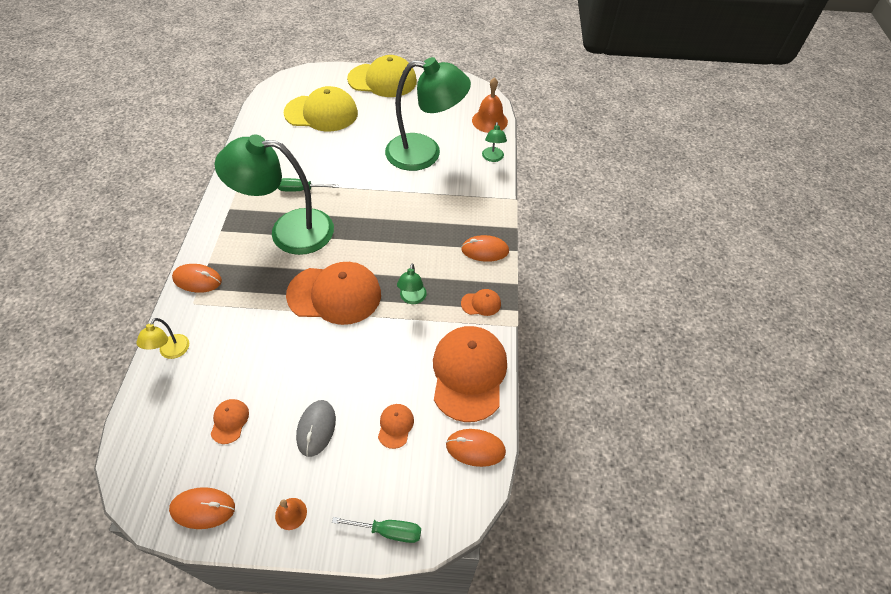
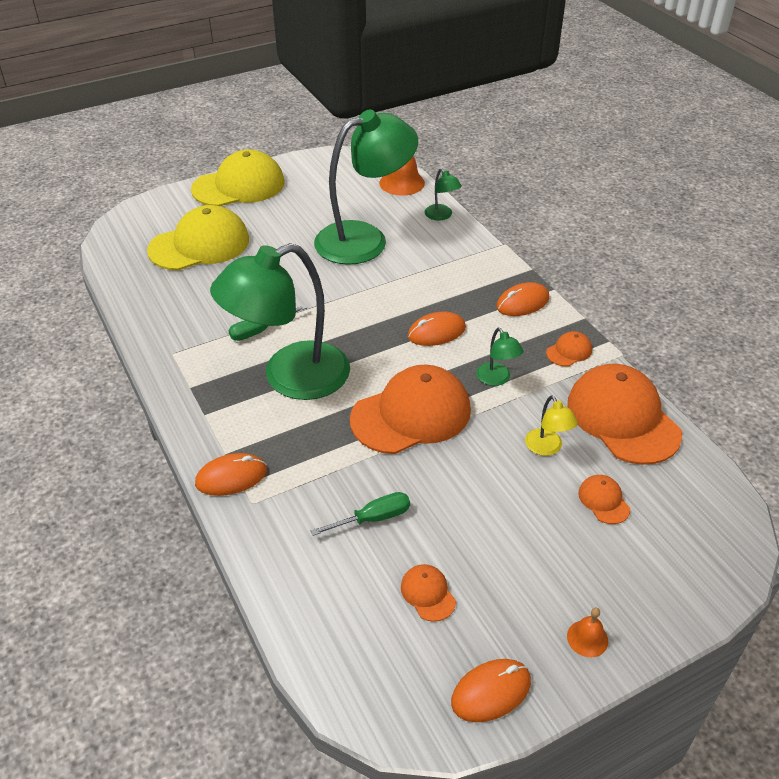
camera: 30 degrees left, 10 degrees down
yellow lamp [136,318,189,359] -> yellow lamp moved to [525,395,578,456]
grey mouse [296,400,336,457] -> none
green screwdriver [332,517,421,543] -> green screwdriver moved to [311,492,410,536]
orange mouse [446,429,506,467] -> orange mouse moved to [408,311,466,346]

